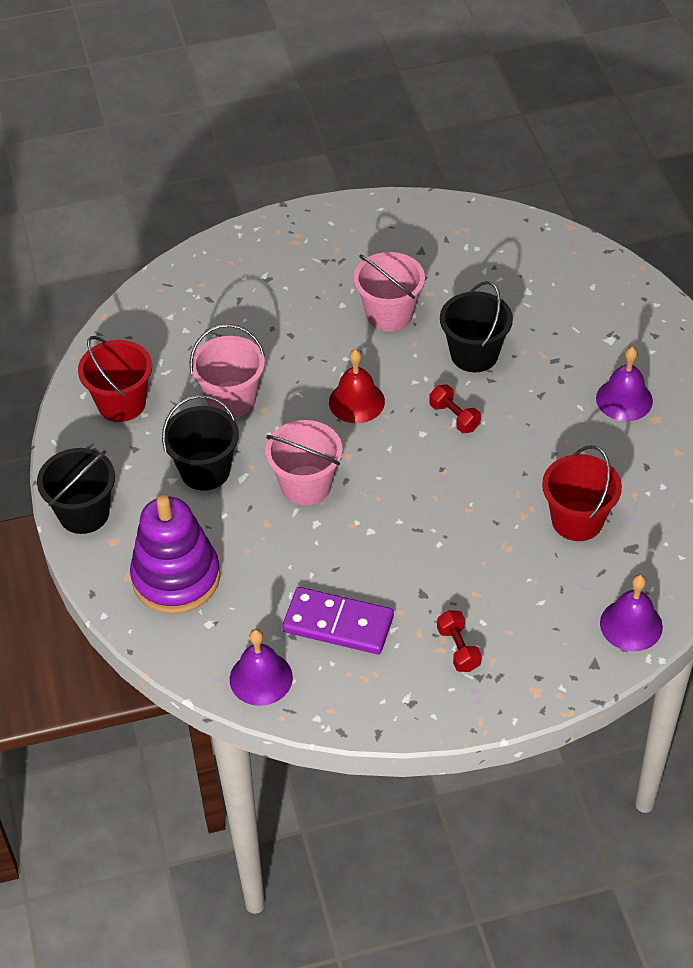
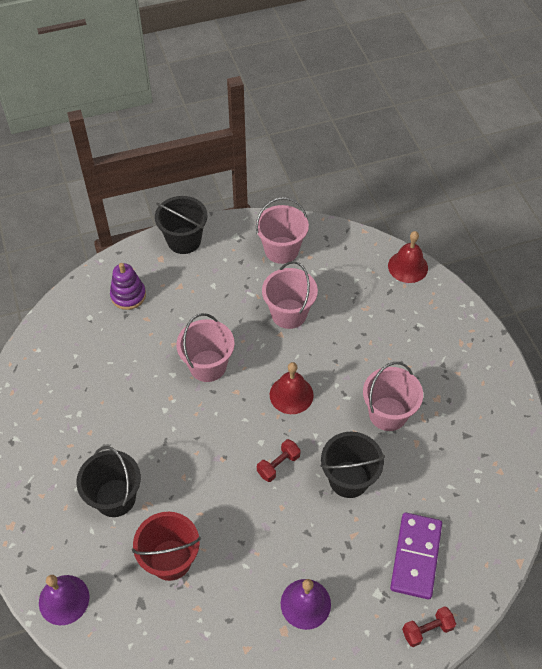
camera: 85 degrees right, 5 degrees up
red bucket [78,336,152,422] -> pink bucket [256,197,309,264]
purple stacking toy [130,495,220,614] -> purple stacking toy [110,263,146,310], size x0.59
black bucket [162,395,239,491] -> black bucket moved to [76,446,141,517]
purple bell [230,629,293,706] -> none
purple domino [282,587,394,654] -> purple domino moved to [390,512,442,599]
red dumbbell [437,610,482,672] -> red dumbbell moved to [402,606,456,647]
none -> red bell [388,231,428,283]

